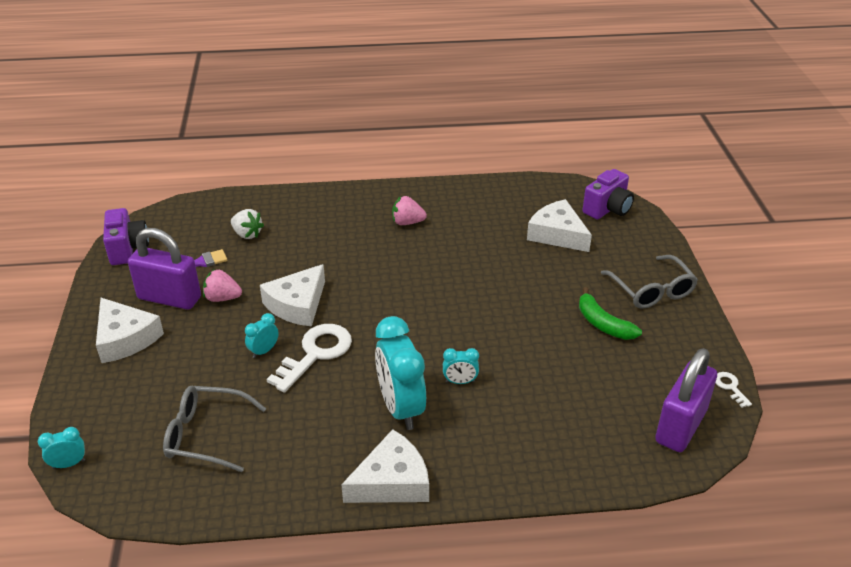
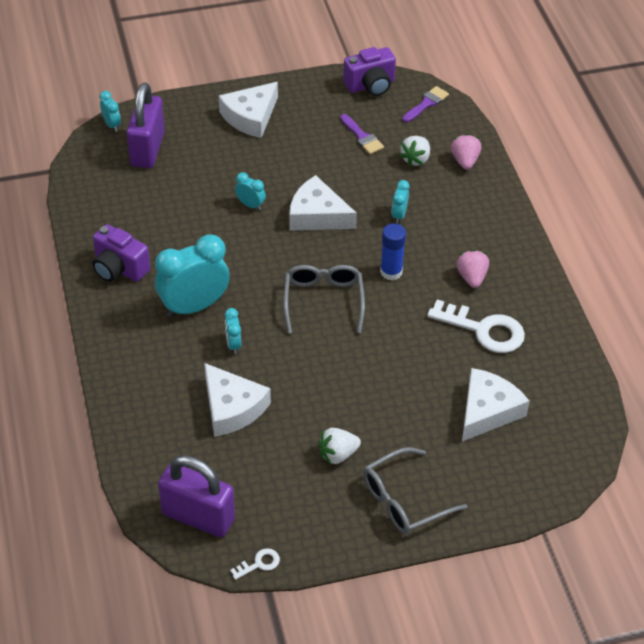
camera: 80 degrees right, 10 degrees up
purple padlock [128,228,201,310] -> purple padlock moved to [127,82,165,168]
grey glasses [163,385,266,472] -> grey glasses moved to [284,265,365,333]
pink strawberry [203,269,242,302] -> pink strawberry moved to [451,134,481,170]
white key [267,324,352,392] -> white key moved to [427,300,525,353]
white cheese [341,429,429,503] -> white cheese moved to [204,363,271,437]
green banana [579,287,642,340] -> white strawberry [318,428,361,464]
purple camera [583,169,634,219] -> purple camera moved to [92,224,150,282]
none -> blue glue stick [380,223,406,280]
none -> turquoise clock [392,180,410,223]
none -> purple brush [402,86,449,122]

